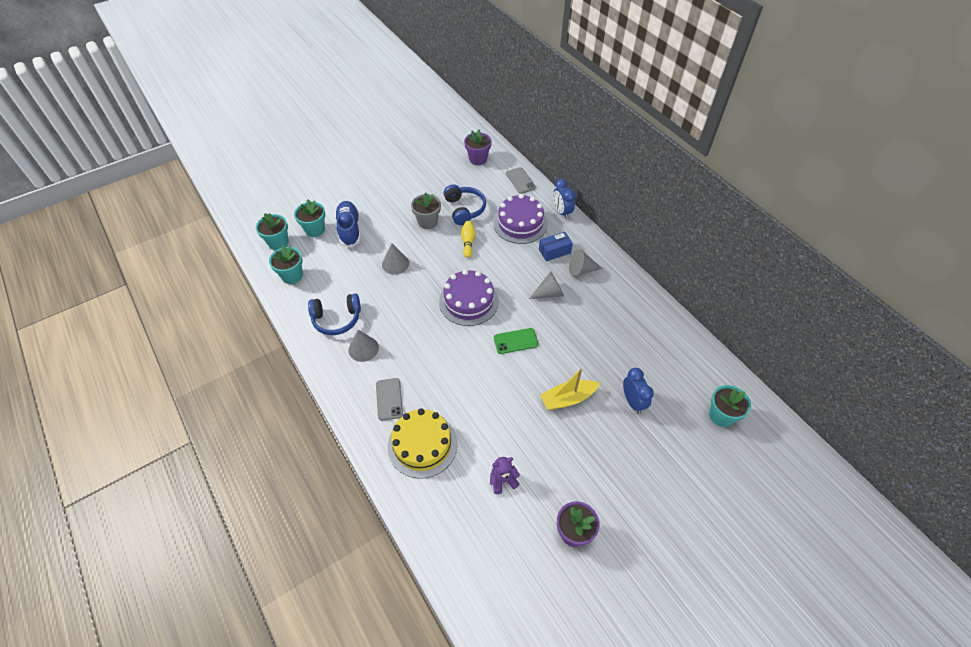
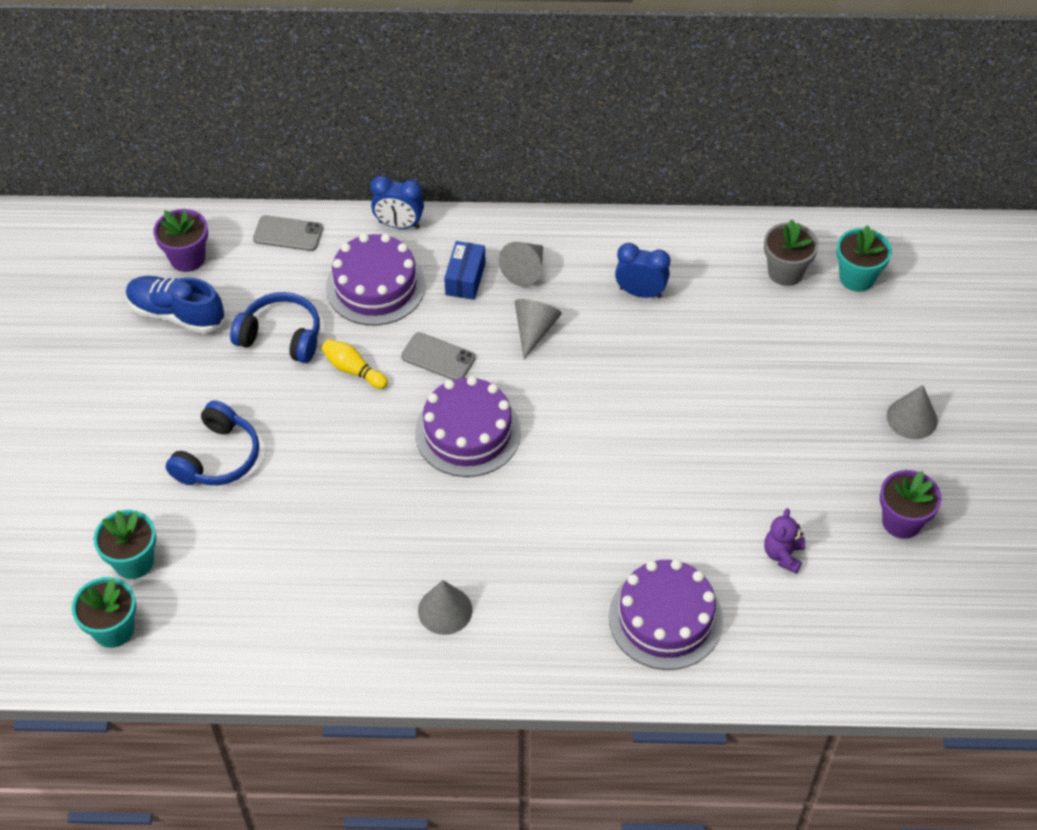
camera: 55 degrees left, 0 degrees up
turquoise flower pot [269,245,303,284] -> none
blue headphones [308,293,361,335] -> blue headphones moved to [166,400,259,485]
blue shoe [335,201,361,247] -> blue shoe moved to [126,276,224,333]
grey phone [376,378,403,421] -> grey phone moved to [401,332,476,380]
grey cone [382,243,409,275] -> grey cone moved to [887,385,938,439]
yellow cake [388,408,457,479] -> purple cake [609,559,723,670]
grey flower pot [411,192,441,229] -> grey flower pot moved to [764,219,819,286]
green phone [494,328,538,354] -> none
yellow boat [540,368,600,410] -> none
blue clock [623,368,654,414] -> blue clock moved to [615,243,670,298]

